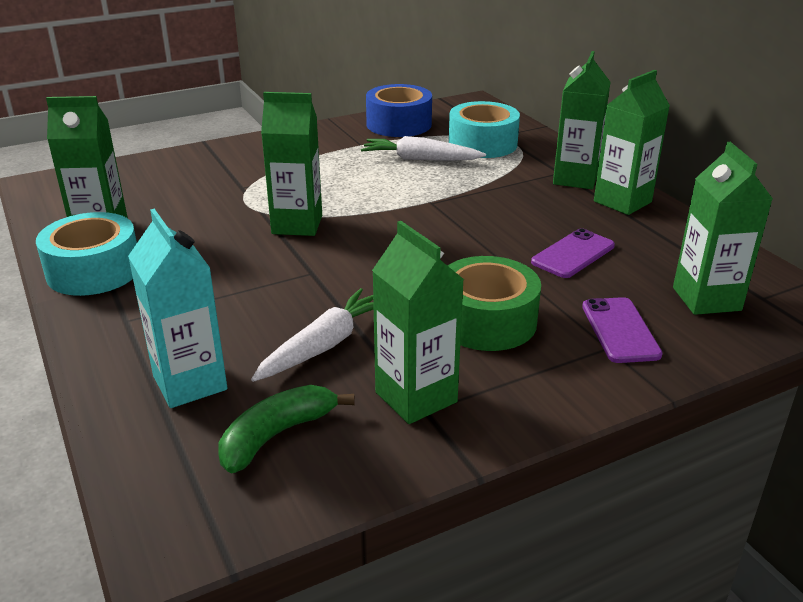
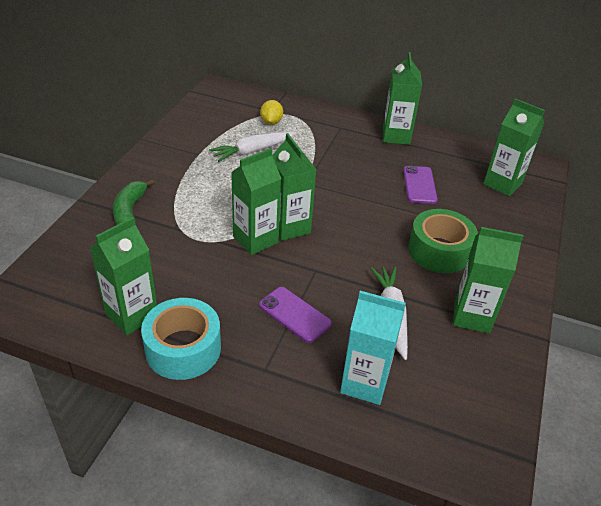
camera: 45 degrees left, 10 degrees up
green banana [219,385,355,473] -> green banana moved to [113,179,154,225]
blue tape [366,84,432,137] -> none
turquoise tape [449,101,520,158] -> yellow lemon [260,100,283,125]
green carton [553,51,610,189] -> green carton moved to [272,133,316,241]
purple phone [582,297,663,363] -> purple phone moved to [259,287,332,343]

